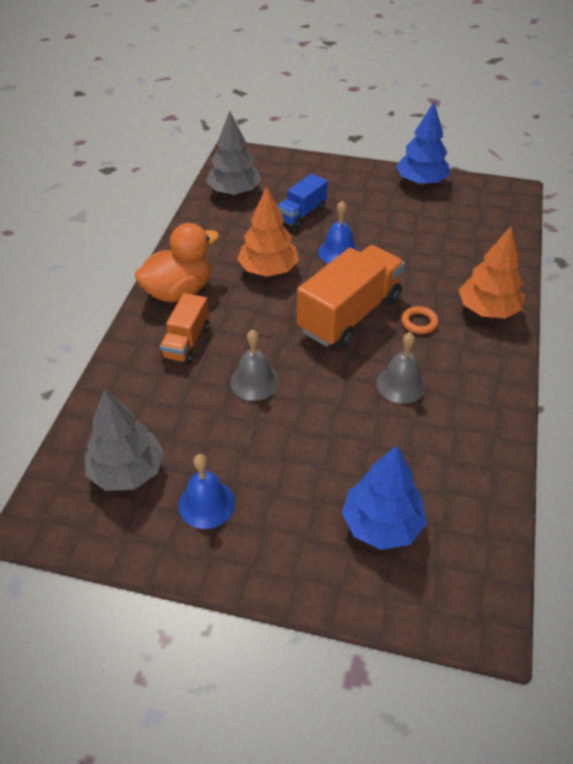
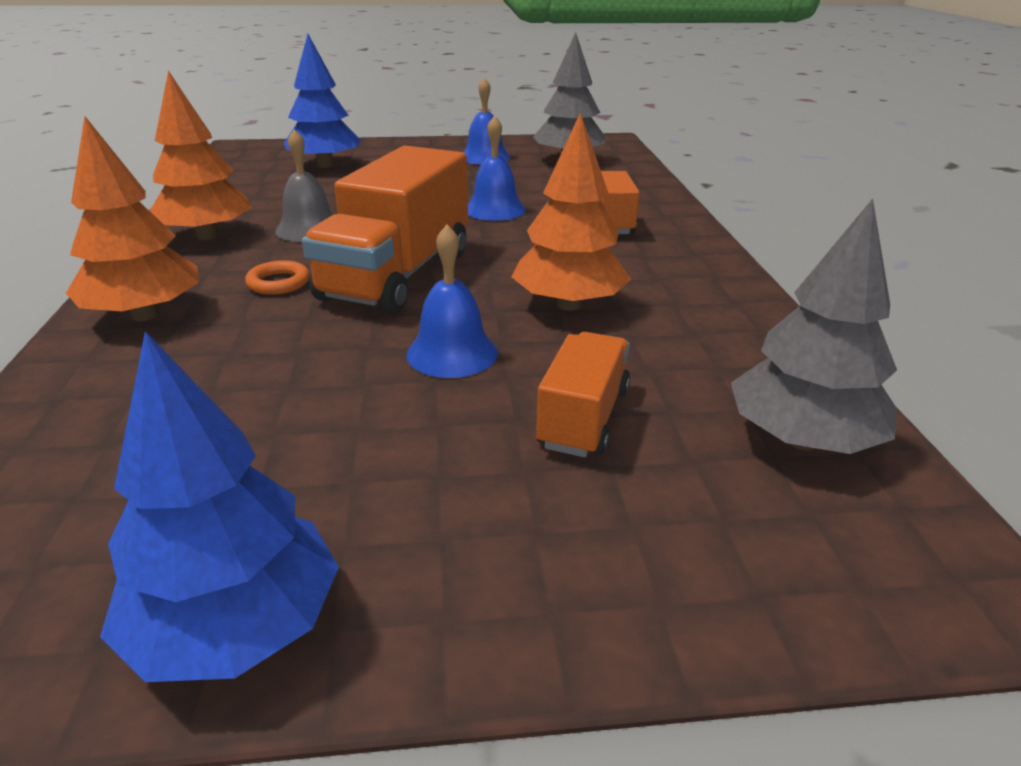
camera: 160 degrees right, 15 degrees down
orange duck [134,223,219,302] -> none
grey bell [230,329,280,401] -> blue bell [468,116,526,221]
blue truck [278,173,328,228] -> orange truck [536,332,630,457]
none -> orange tree [150,71,252,240]

